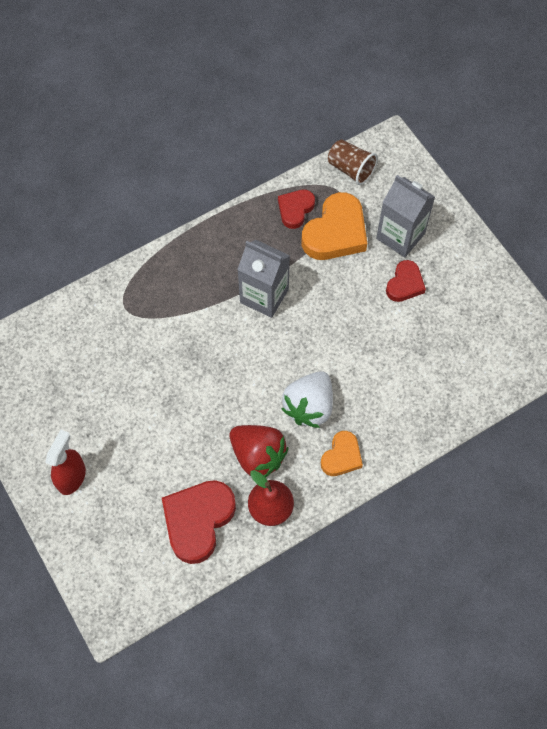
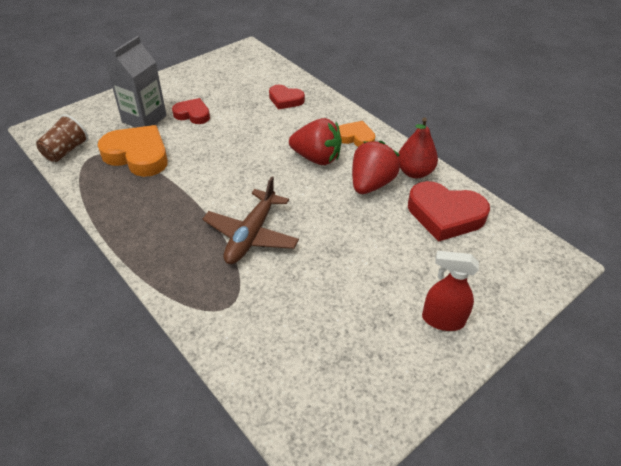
camera: 100 degrees left, 20 degrees down
grey carton [237,240,290,318] -> none
red heart [278,190,315,229] -> red heart moved to [269,85,305,110]
white strawberry [281,371,333,428] -> red strawberry [289,118,342,165]
none -> brown plane [203,176,299,264]

